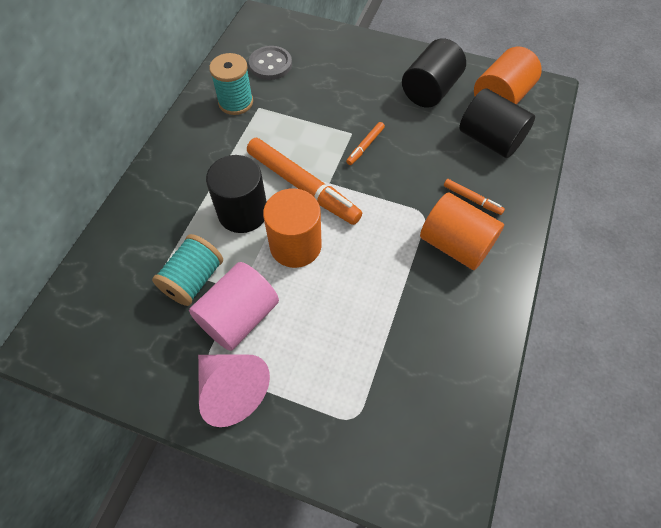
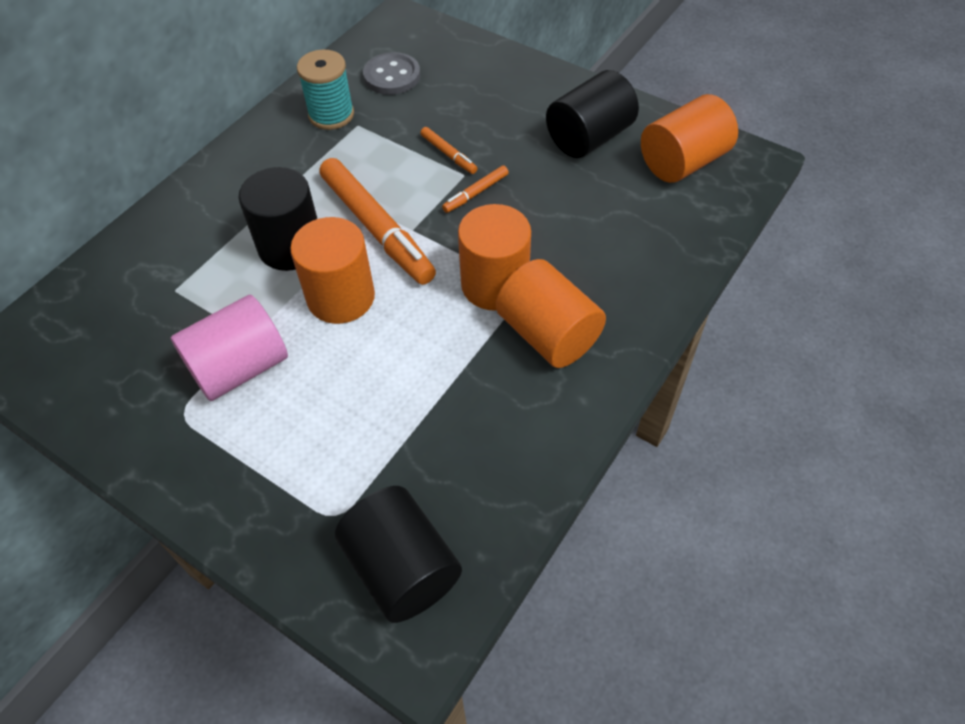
camera: 15 degrees right, 5 degrees down
turquoise spool [152,234,223,306] -> none
pink cone [198,355,270,427] -> none
orange marker [444,179,505,215] -> orange marker moved to [420,127,478,174]
black cylinder [459,88,535,158] -> black cylinder moved to [335,486,462,623]
none -> orange cylinder [458,204,531,311]

